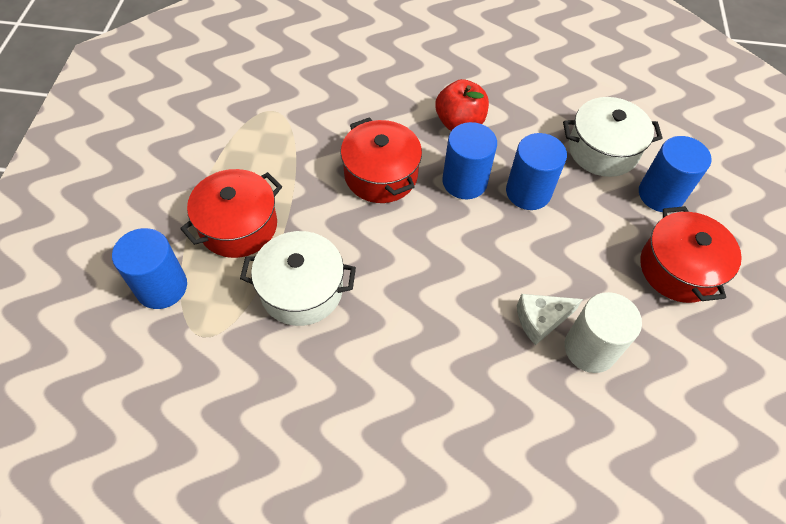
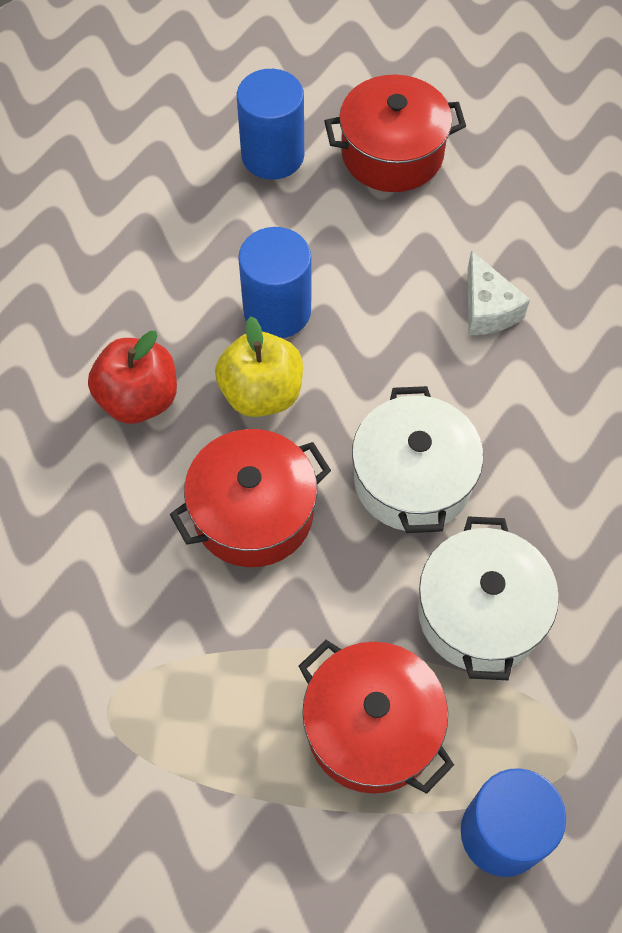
camera: 90 degrees left, 5 degrees up
blue cylinder [442,122,497,199] -> yellow apple [215,317,303,417]
white pot [563,97,663,177] -> white pot moved to [352,386,483,533]
white cylinder [565,292,642,373] -> none

